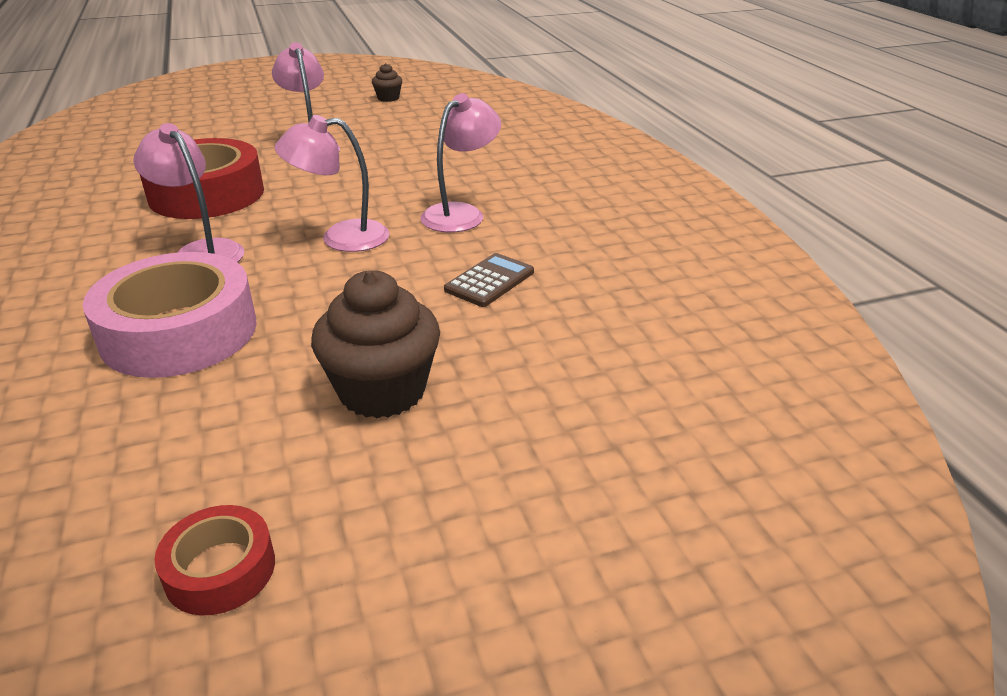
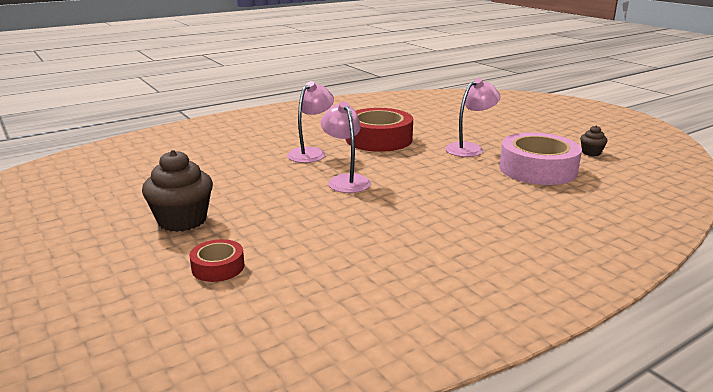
camera: 75 degrees right, 10 degrees down
pink tape [83,252,257,378] -> pink tape moved to [499,133,582,185]
red tape [155,505,275,615] -> red tape moved to [189,239,244,282]
pink lamp [420,93,501,232] -> none
brown calculator [444,253,534,307] -> none

